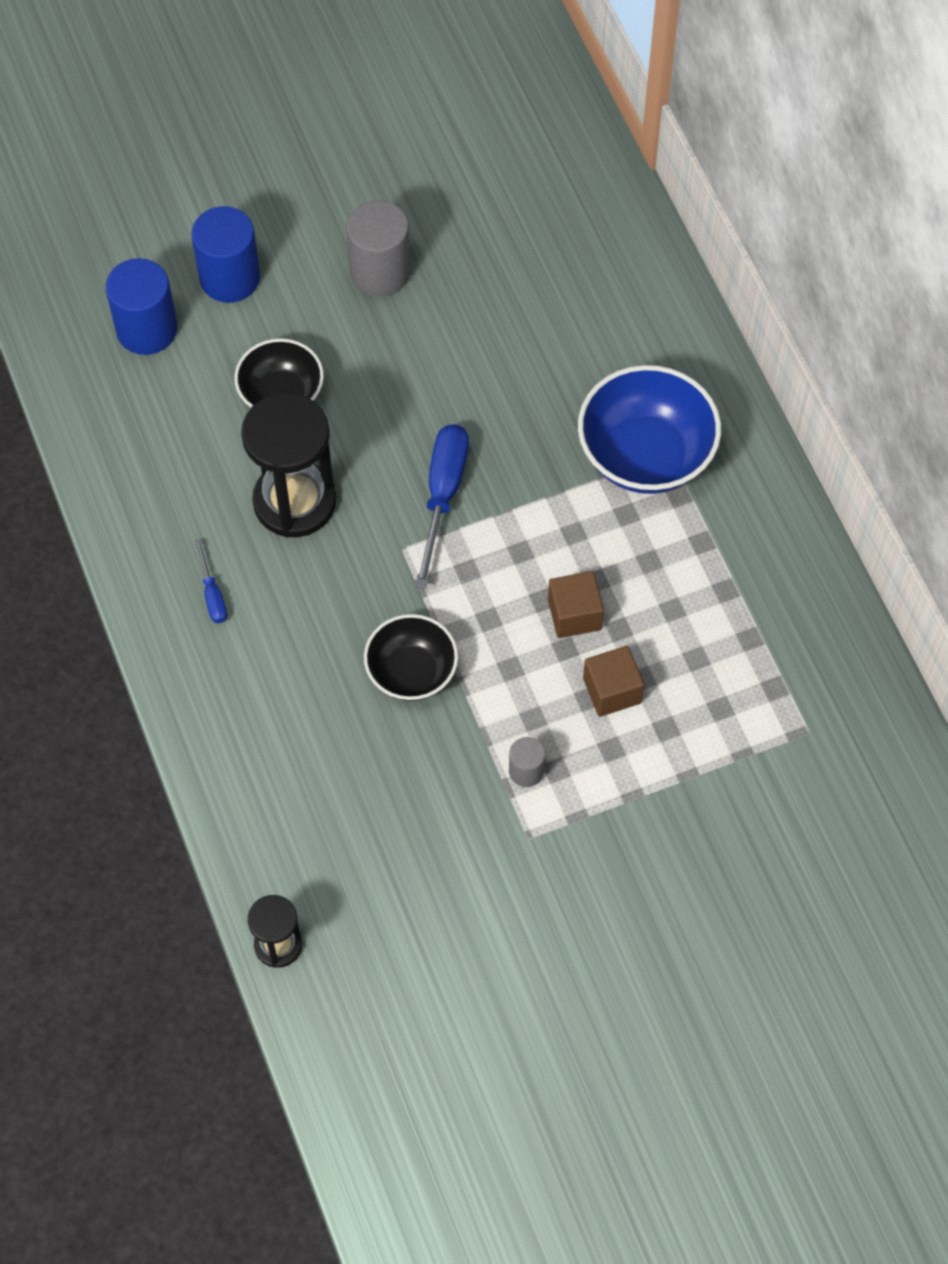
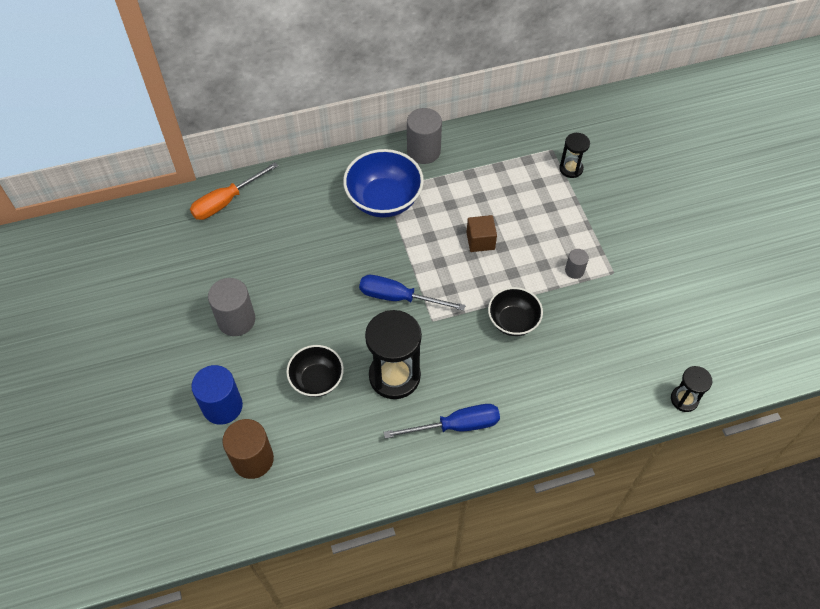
camera: 85 degrees left, 5 degrees down
blue cylinder [106,258,178,355] -> brown cylinder [222,419,274,479]
blue screwdriver [195,539,227,623] -> blue screwdriver [384,404,500,439], size x1.95
brown cube [583,646,644,717] -> none
none -> orange screwdriver [190,162,278,220]
none -> grey cylinder [407,108,442,164]
none -> black hourglass [559,133,590,178]

